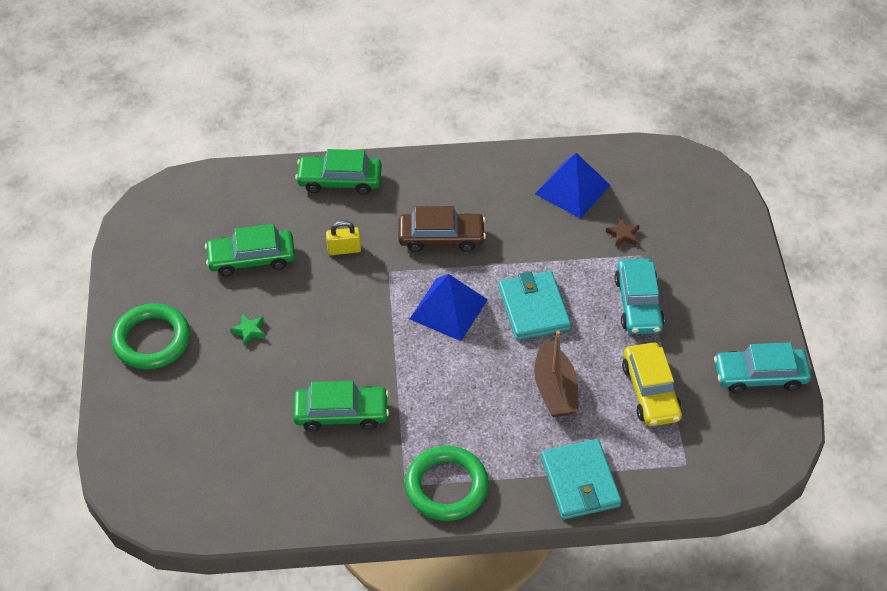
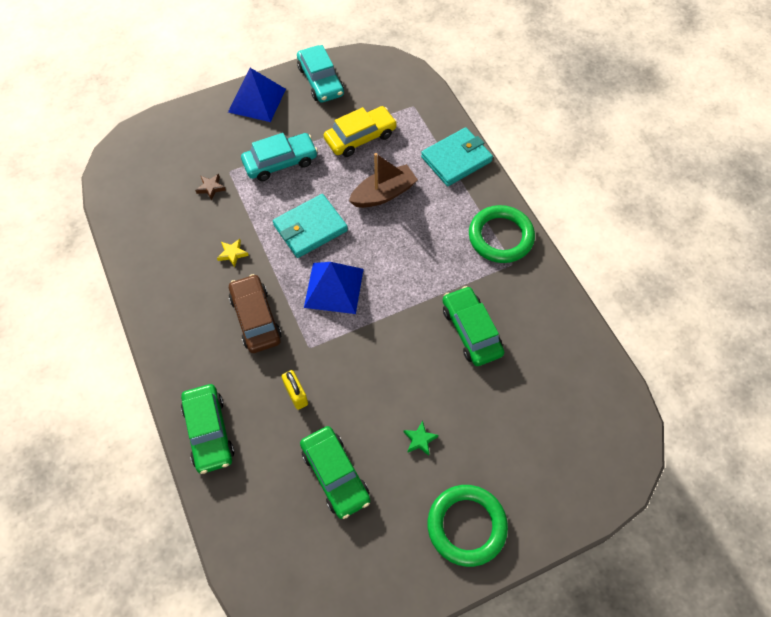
camera: 110 degrees left, 10 degrees up
blue pyramid [535,153,610,219] -> blue pyramid moved to [228,68,286,122]
none -> yellow star [217,239,249,268]

